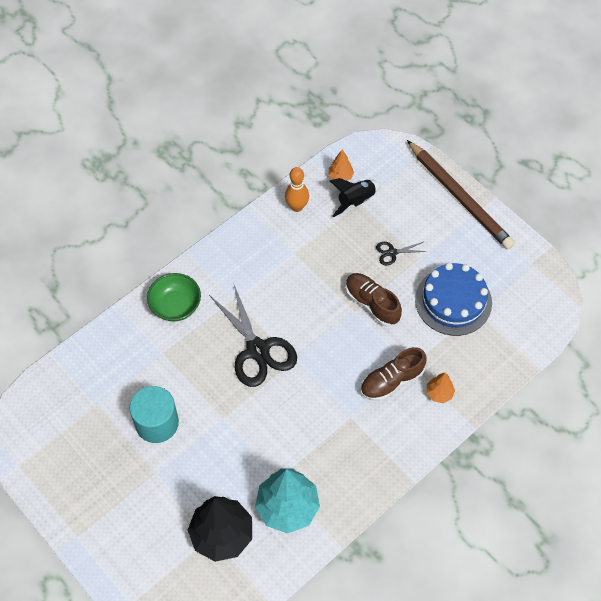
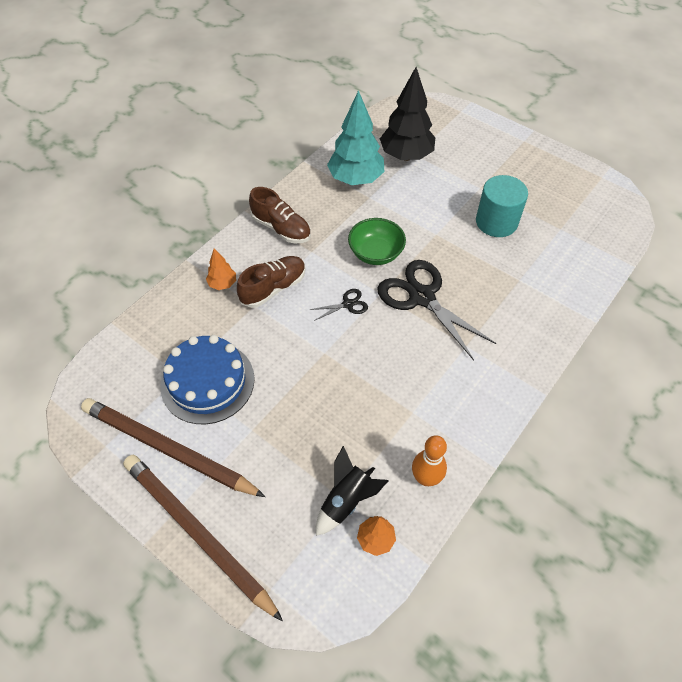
camera: 170 degrees right, 5 degrees down
green bowl [147,273,201,321] -> green bowl moved to [348,218,406,265]
brown shoe [345,273,402,327] -> brown shoe moved to [249,187,311,244]
black scissors [376,242,427,265] -> black scissors moved to [309,289,368,321]
none -> brown pencil [81,398,266,497]

